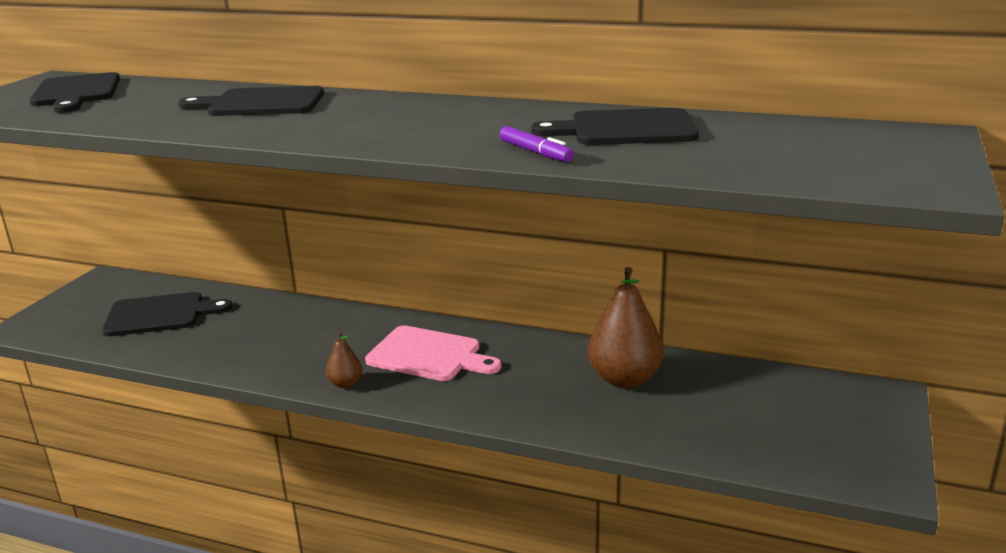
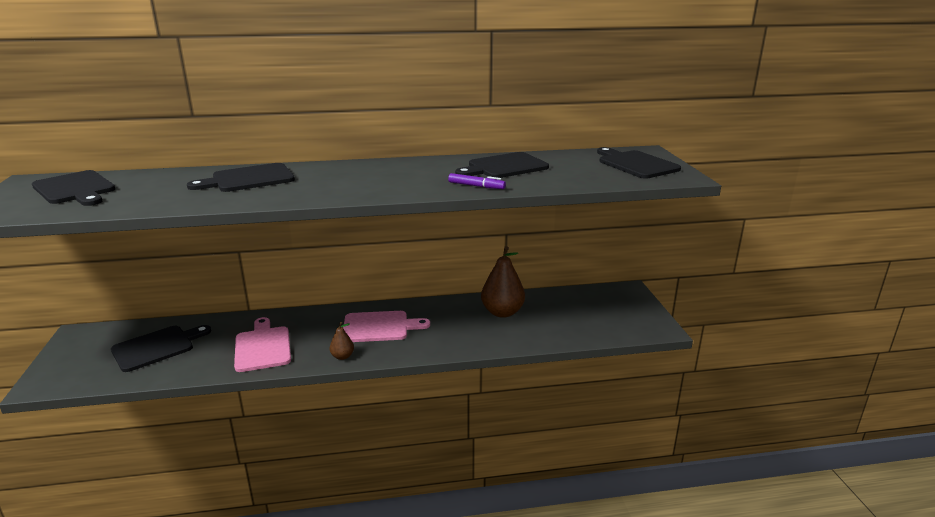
camera: 30 degrees left, 0 degrees up
none -> pink cutting board [234,317,291,372]
none -> black cutting board [597,147,681,179]

